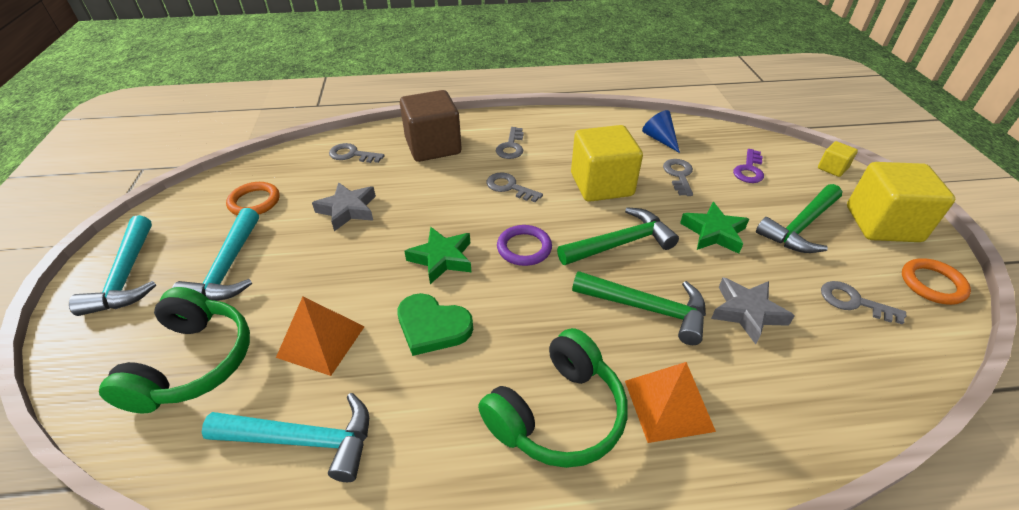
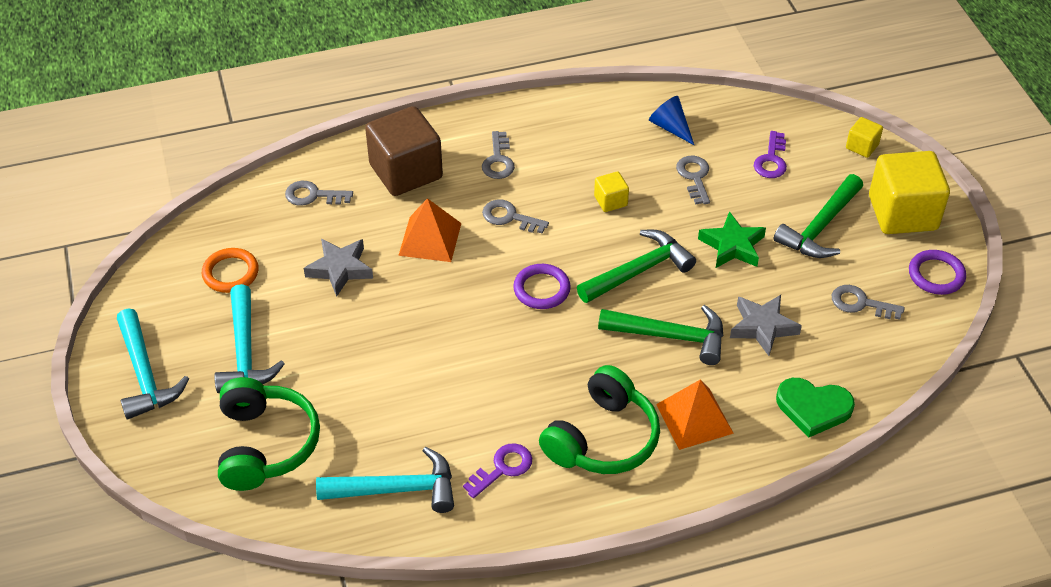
camera: 10 degrees left, 5 degrees up
orange pyramid [276,297,365,376] -> orange pyramid moved to [398,198,461,262]
green heart [397,293,473,356] -> green heart moved to [776,378,855,437]
green star [404,227,471,284] -> none
yellow cube [571,125,643,202] -> yellow cube [594,172,629,212], size x0.46
orange ring [902,258,971,305] -> purple ring [909,250,966,295]
none -> purple key [463,443,532,498]

